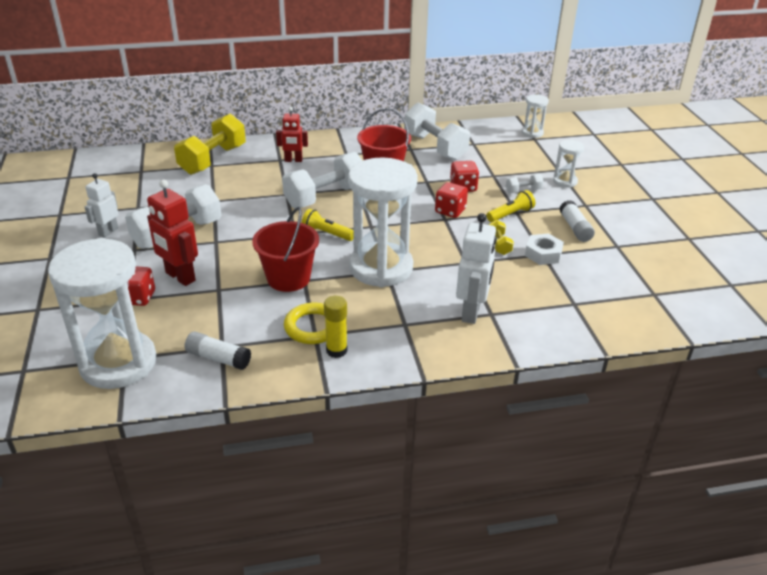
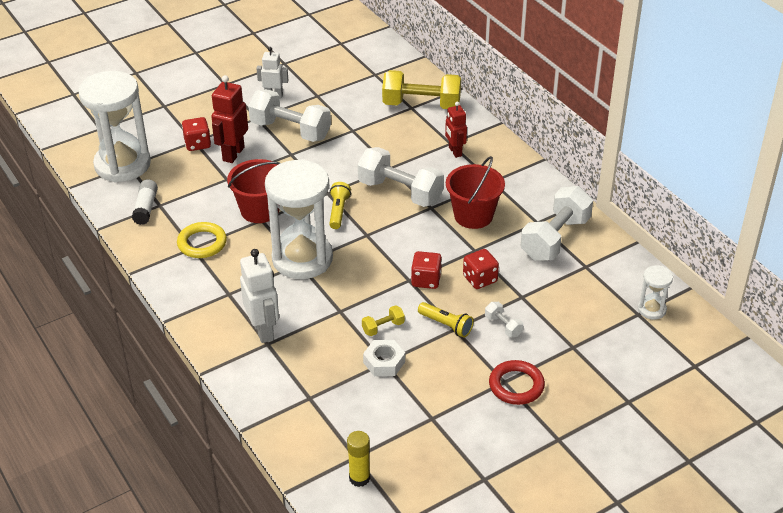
camera: 70 degrees right, 5 degrees up
yellow glue stick [324,296,347,358] -> yellow glue stick moved to [347,431,370,487]
white robot [456,213,497,324] -> white robot turned 105 degrees counterclockwise [240,249,279,343]
white hourglass [553,140,584,188] -> none
white glue stick [560,200,595,242] -> none
none -> red ring [489,360,545,405]

